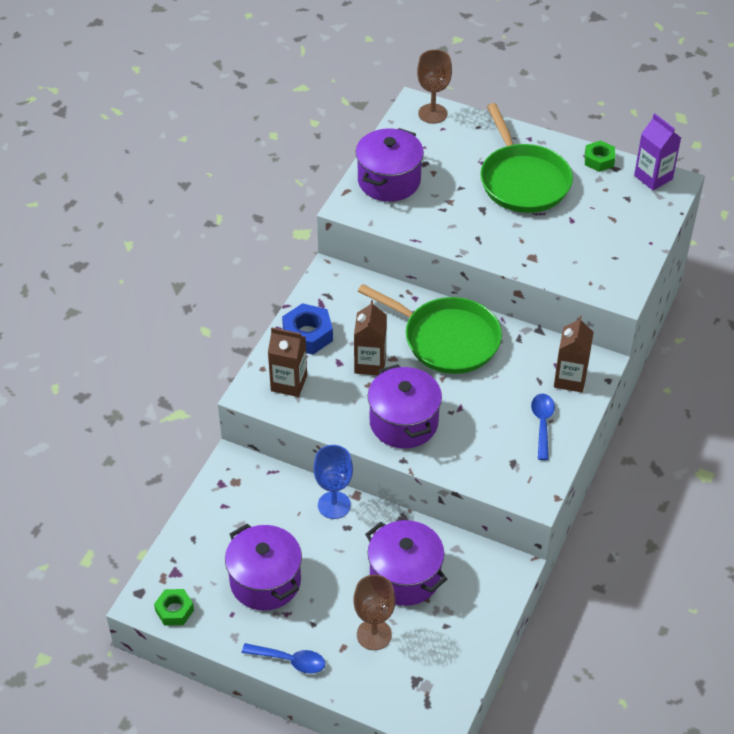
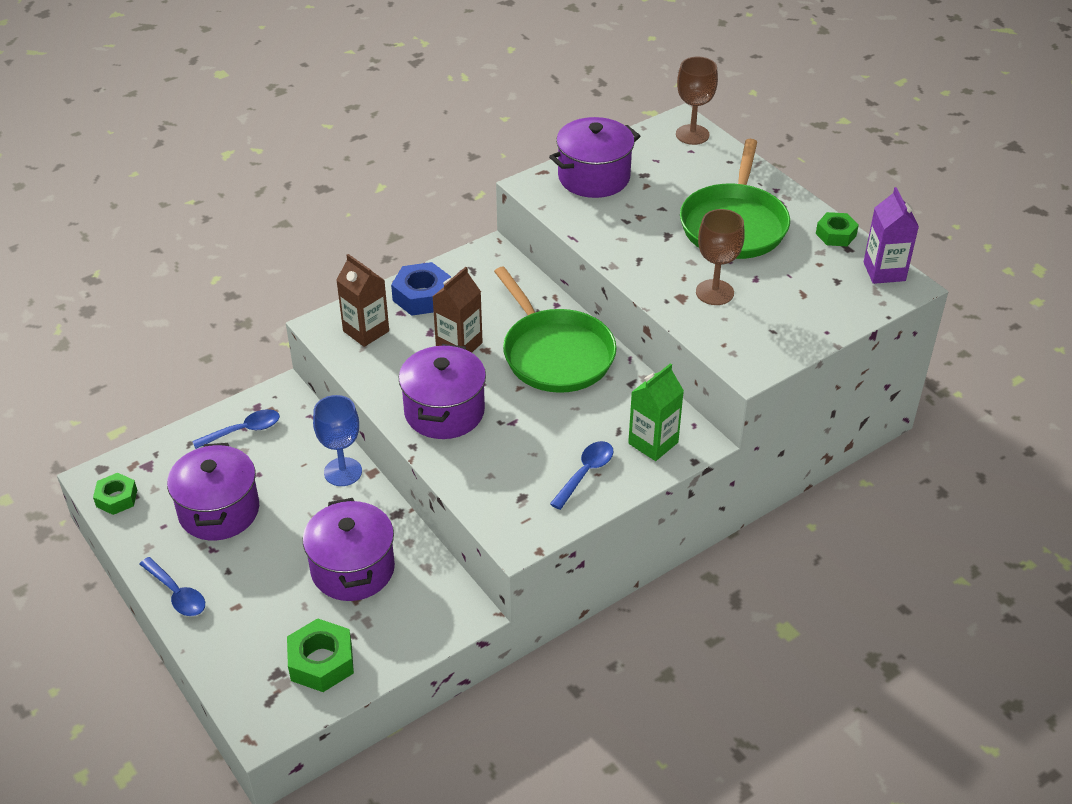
camera: 30 degrees right, 5 degrees down
brown goblet [353,575,396,650] -> brown goblet moved to [696,209,745,305]
brown carton [554,316,594,393] -> green carton [628,363,684,461]
none -> blue spoon [192,409,280,449]
none -> green nut [287,618,354,692]

